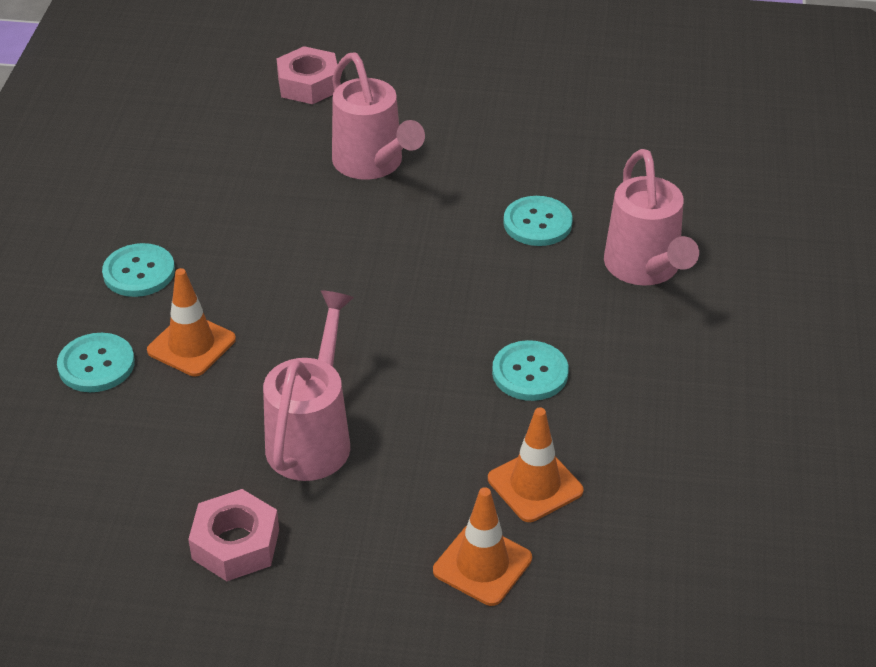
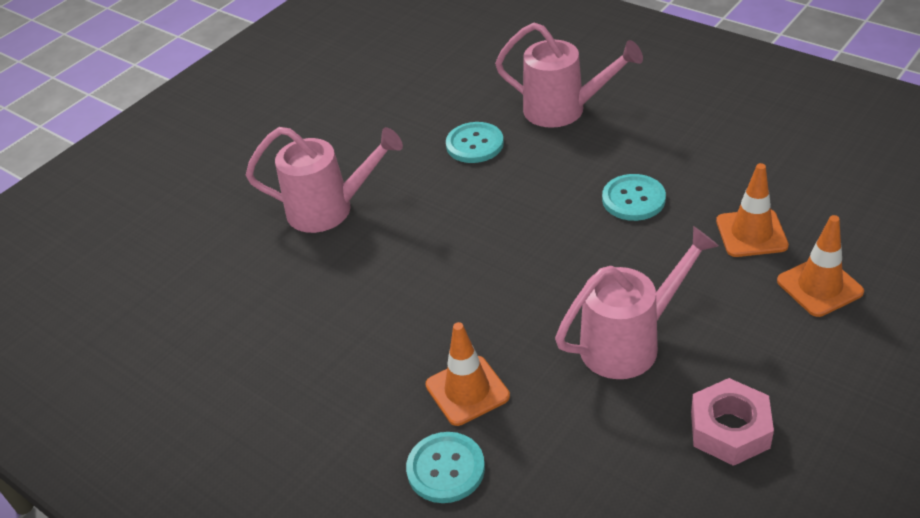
camera: 55 degrees left, 0 degrees up
turquoise button [102,243,175,297] -> none
pink watering can [263,290,354,481] -> pink watering can turned 105 degrees clockwise [555,226,719,379]
pink nut [276,46,337,104] -> none

